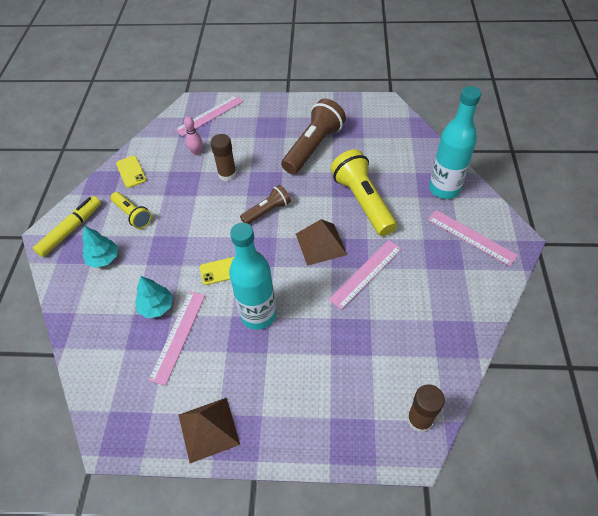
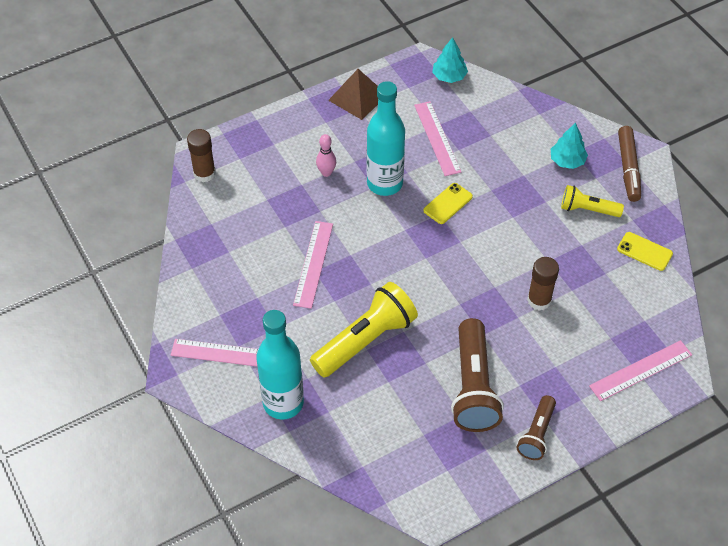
camera: 145 degrees right, 0 degrees up
yellow marker [33,196,101,257] -> brown marker [618,126,641,202]
turquoise tree [135,276,173,318] -> turquoise tree moved to [432,37,468,83]
pink ruler [175,95,244,137] -> pink ruler turned 45 degrees clockwise [589,340,692,401]
pink bowling pin [184,117,202,155] -> pink bowling pin moved to [316,134,336,177]
brown flashlight [240,185,291,224] -> brown flashlight moved to [517,395,556,460]
brown pyramid [296,219,347,266] -> none
yellow flashlight [331,149,397,236] -> yellow flashlight turned 75 degrees counterclockwise [310,282,418,377]

